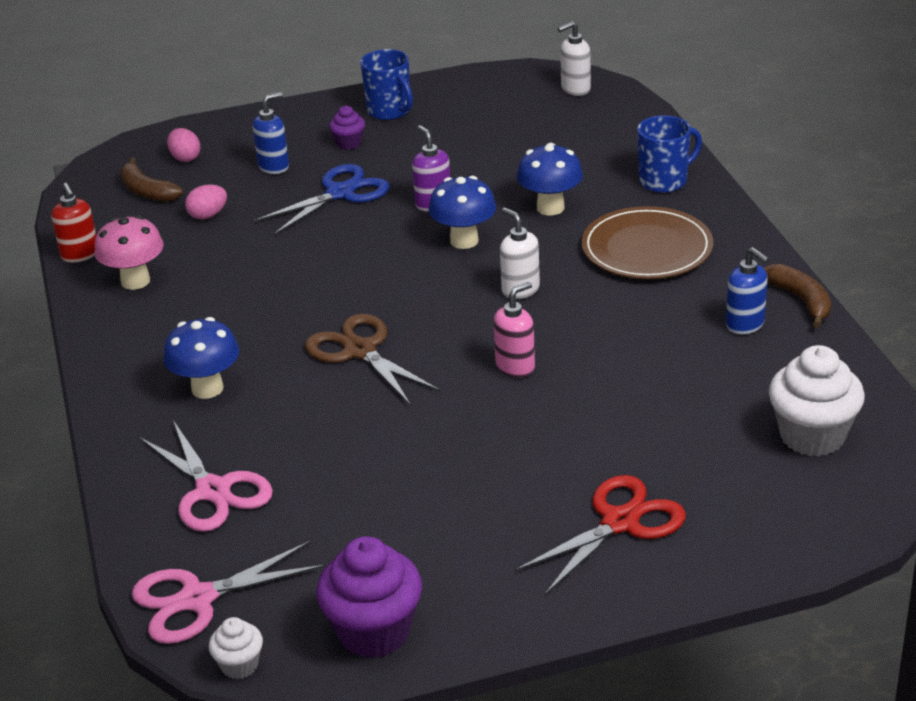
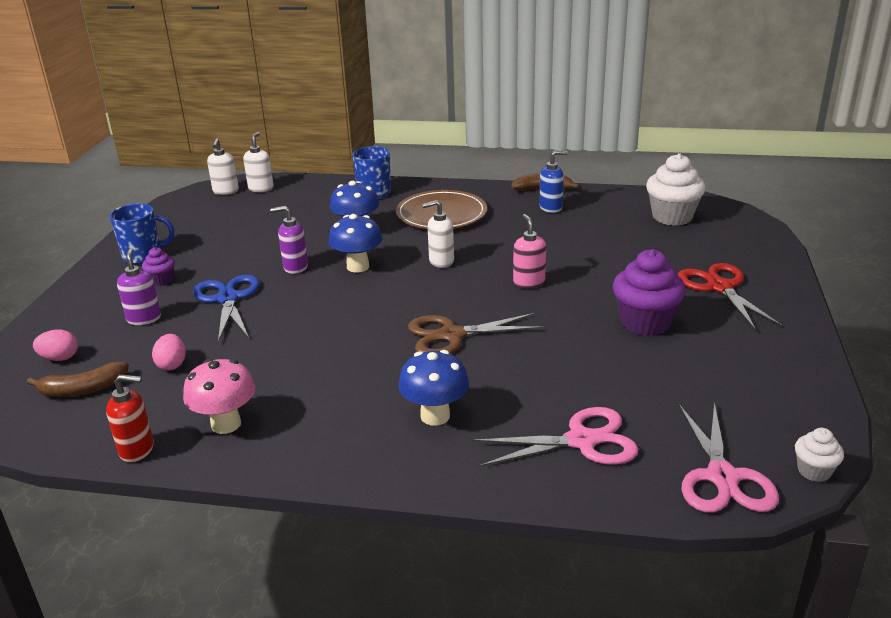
camera: 65 degrees left, 5 degrees down
blue soap dispenser [252,92,289,174] -> purple soap dispenser [117,248,161,325]
purple cupcake [316,536,422,658] -> purple cupcake moved to [613,249,686,336]
none -> white soap dispenser [243,132,274,192]

